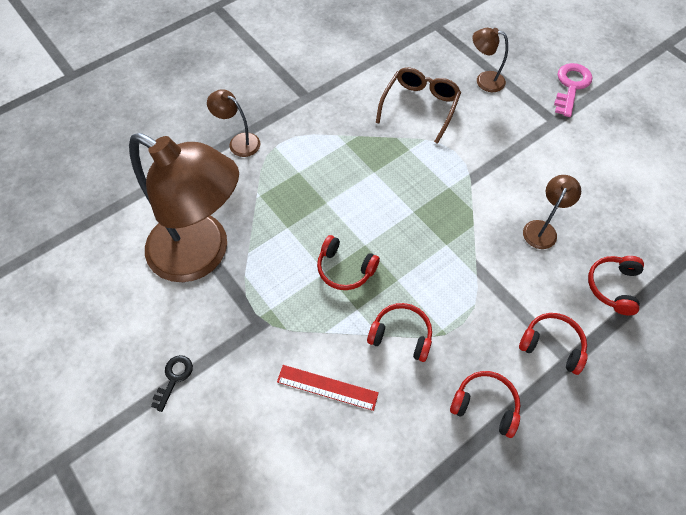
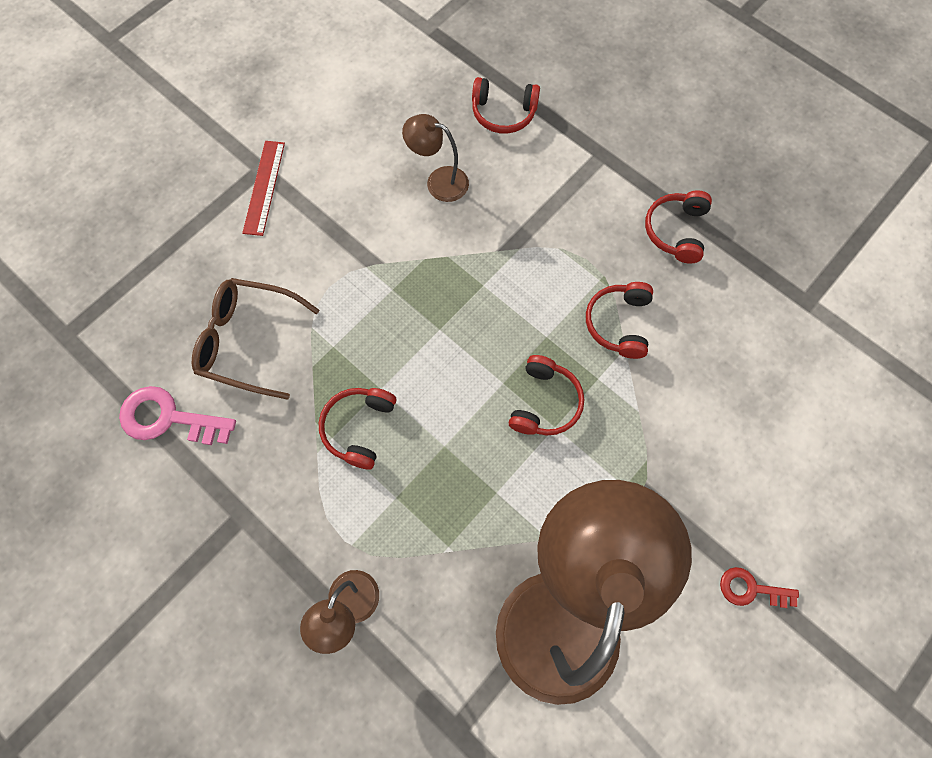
camera: 100 degrees left, 10 degrees up
black key [151,355,193,412] -> red key [720,567,799,608]
red ruler [277,365,379,411] -> red ruler moved to [242,141,285,236]
brown lamp [473,28,508,92] -> none
red headphones [519,313,588,375] -> red headphones moved to [319,388,396,470]
pink key [554,63,593,117] -> pink key moved to [119,386,236,445]

